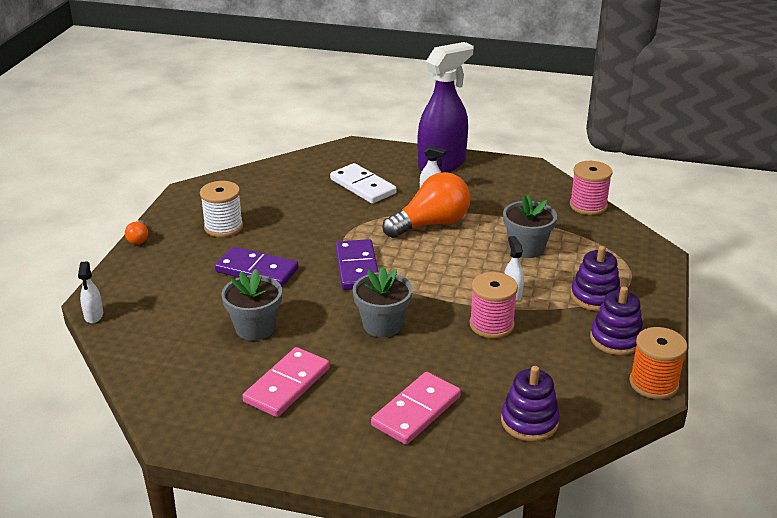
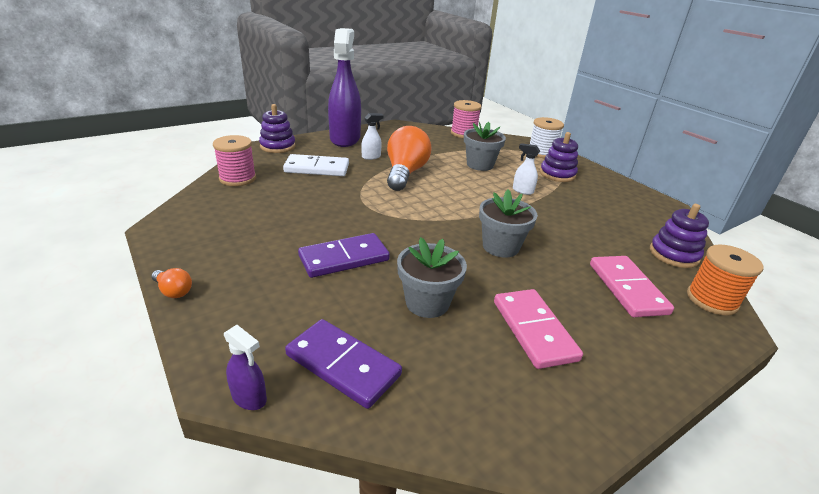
camera: 50 degrees left, 0 degrees up
white spray bottle [78,261,103,323] -> purple spray bottle [224,325,267,410]
white spool [200,181,243,237] -> white spool moved to [530,117,564,158]
purple domino [335,239,378,290] -> purple domino moved to [285,319,402,409]
pink spool [470,272,518,338] -> pink spool moved to [213,135,256,186]
purple stacking toy [590,286,643,355] -> purple stacking toy moved to [259,104,296,153]
orange spool [629,327,687,399] -> orange spool moved to [687,244,763,316]

